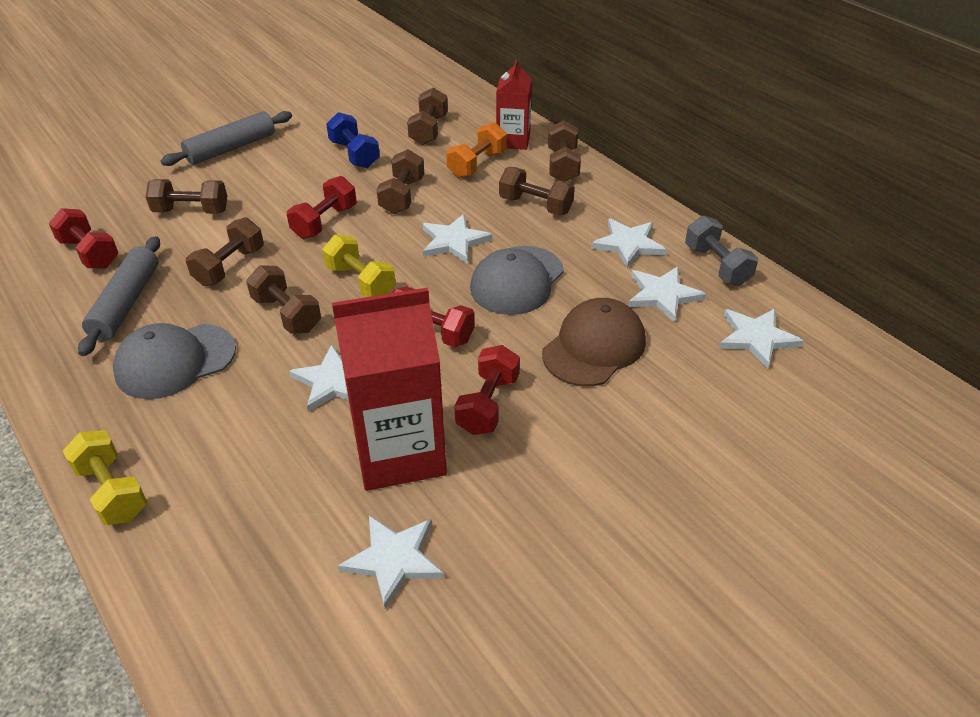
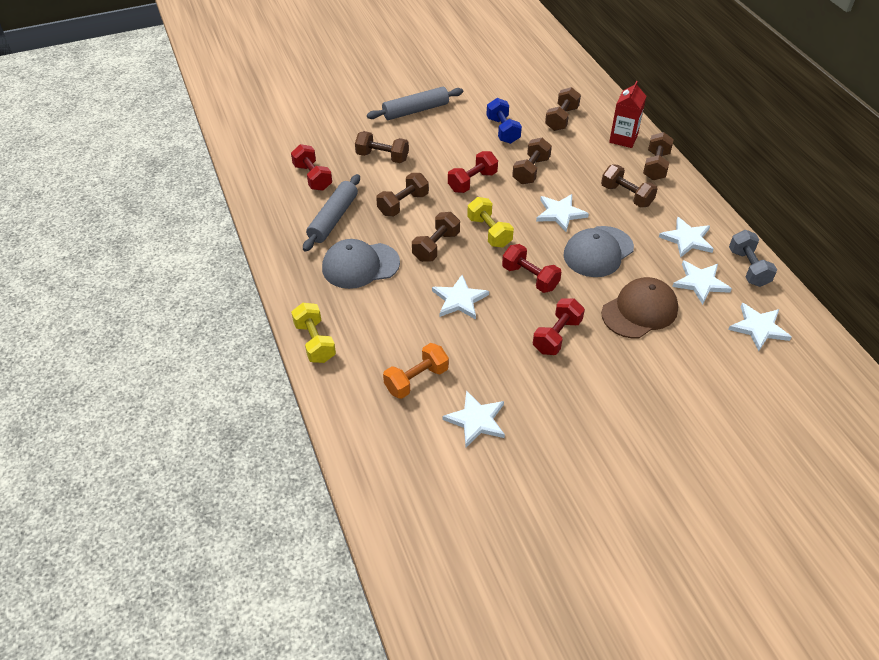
camera: 15 degrees right, 5 degrees up
brown dumbbell [246,265,321,334] -> brown dumbbell turned 60 degrees clockwise [412,212,460,262]
red carton [332,288,447,491] -> none
orange dumbbell [446,122,507,178] -> orange dumbbell moved to [383,343,449,399]

